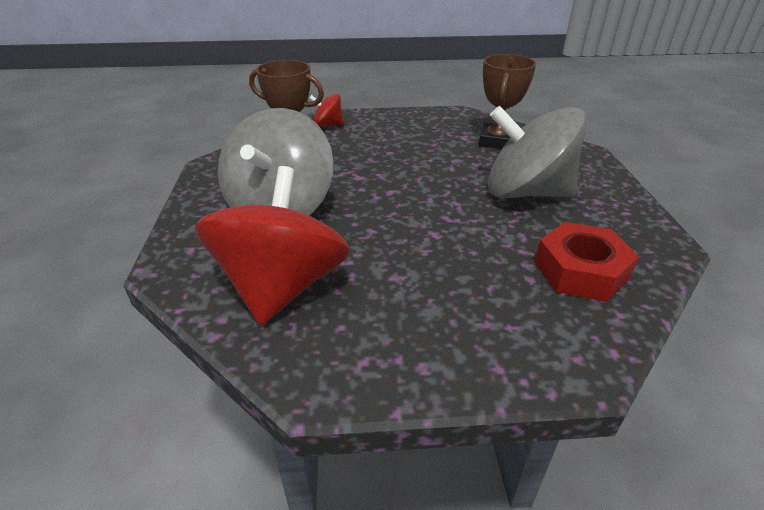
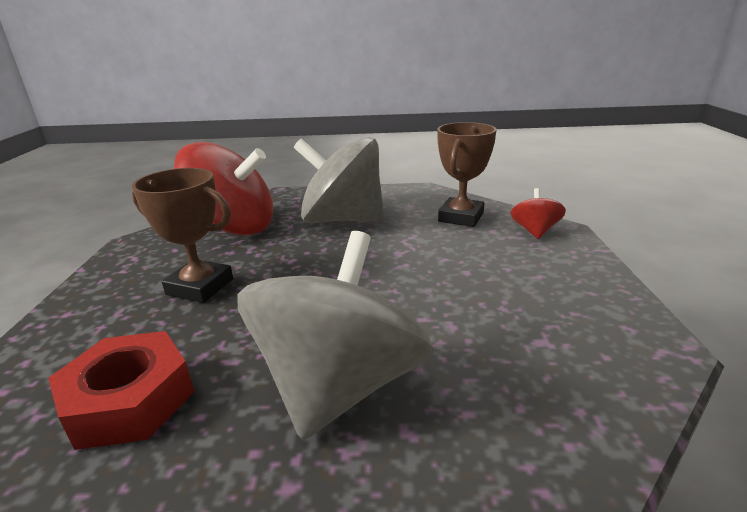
camera: 95 degrees right, 10 degrees down
brown trophy [479,54,536,149] -> brown trophy moved to [132,168,233,303]

